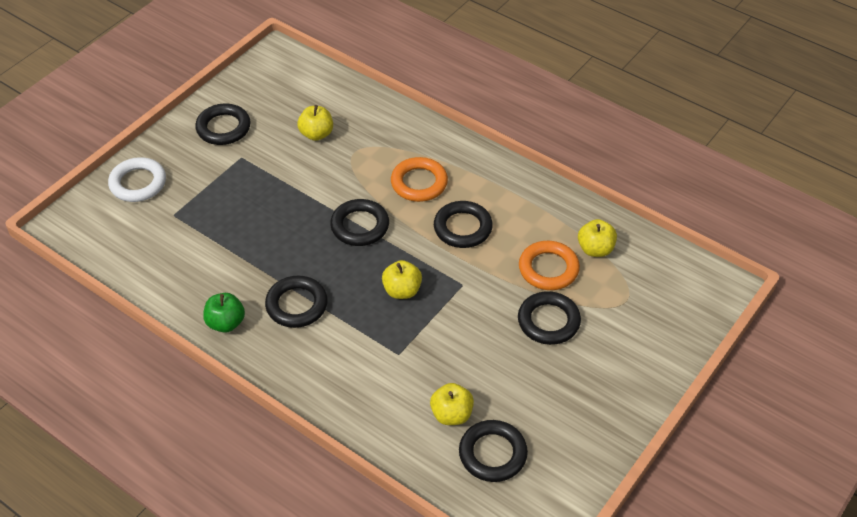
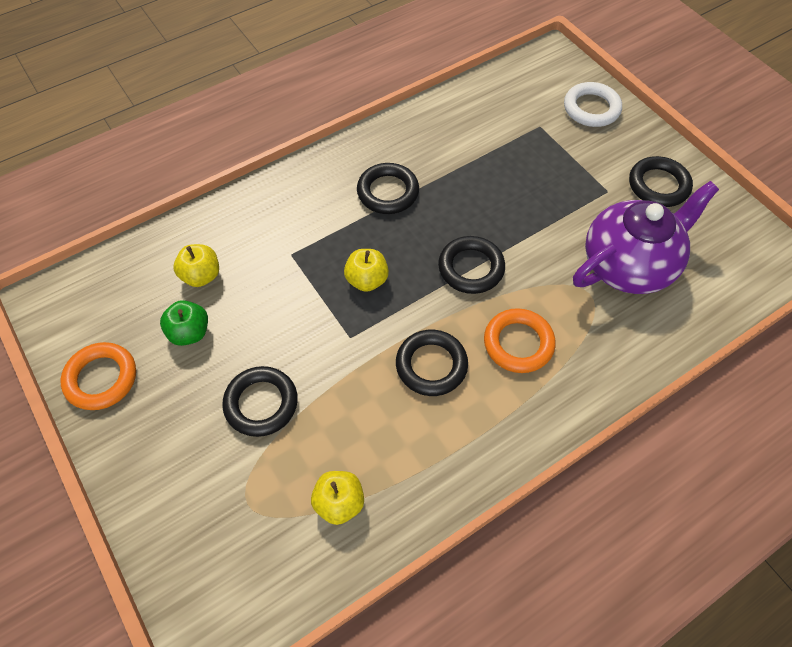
camera: 110 degrees right, 10 degrees up
green apple [203,293,245,333] -> green apple moved to [160,300,208,346]
yellow apple [297,105,333,141] -> purple teapot [573,181,719,294]
black ring [459,420,528,482] -> none
orange ring [519,241,580,290] -> orange ring moved to [60,342,136,410]

